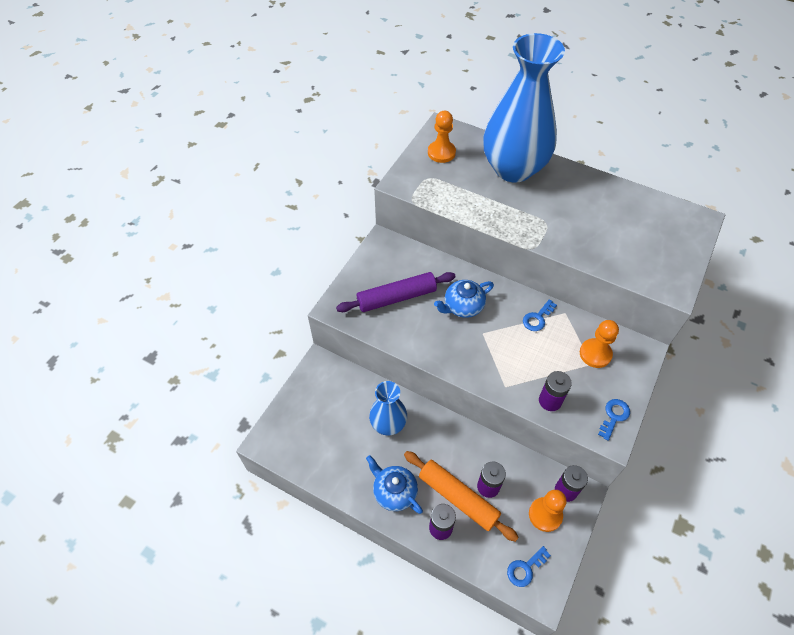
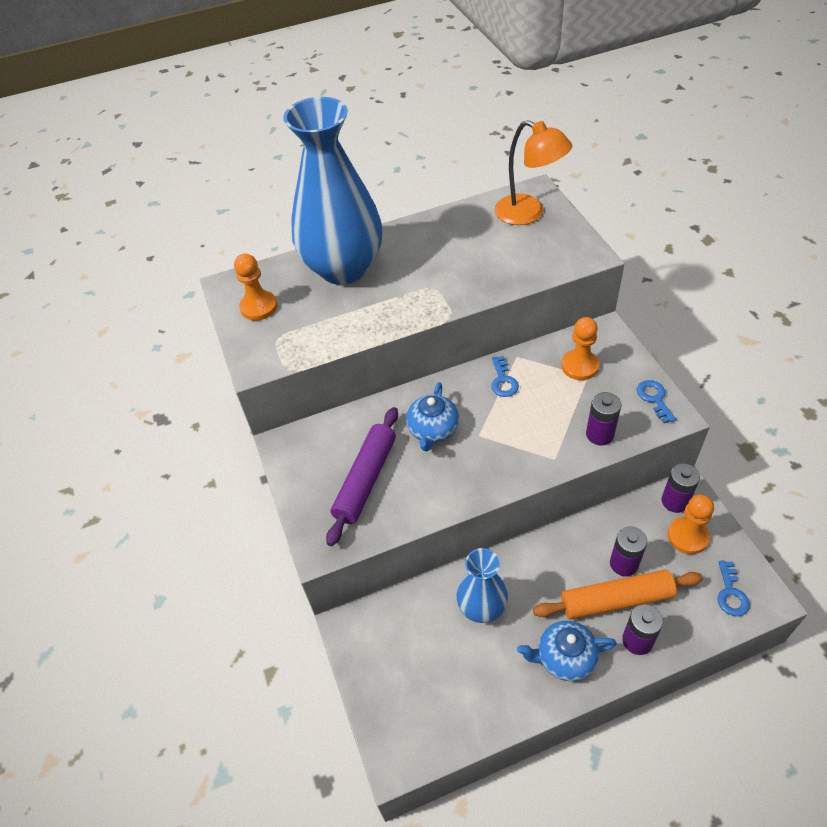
camera: 45 degrees left, 5 degrees down
none -> orange lamp [494,120,572,225]

